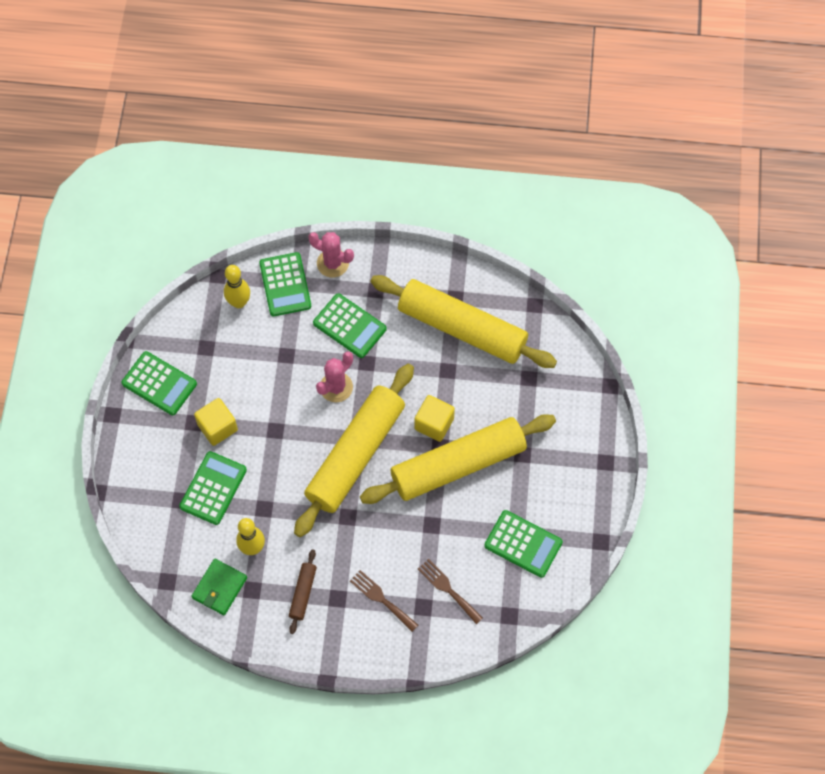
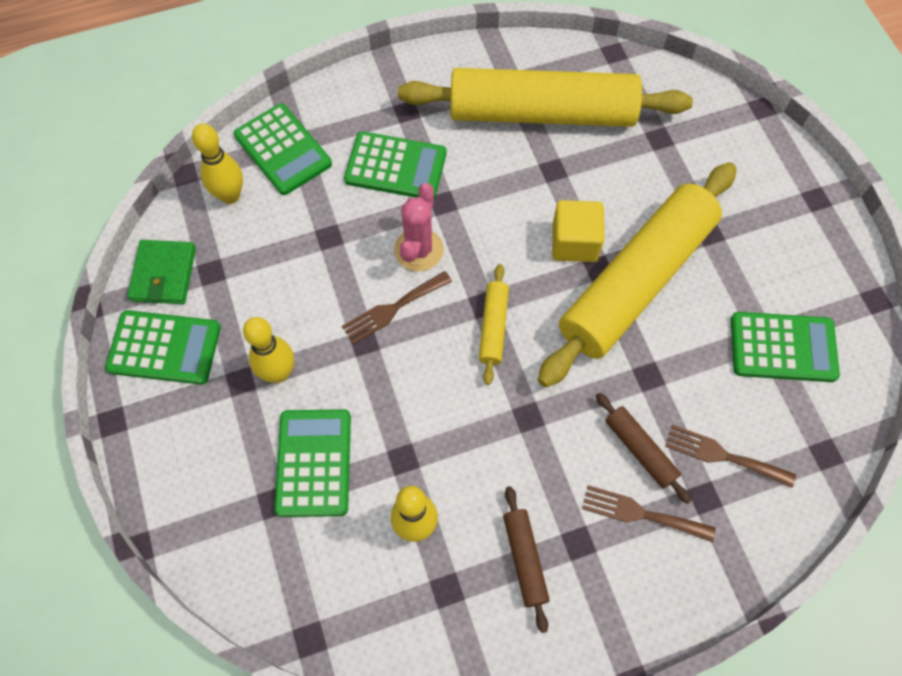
camera: 25 degrees left, 0 degrees up
green wallet [191,559,247,615] -> green wallet moved to [127,240,196,304]
yellow cube [194,398,238,446] -> yellow bowling pin [243,317,294,383]
yellow rolling pin [294,364,414,537] -> yellow rolling pin [479,264,509,385], size x0.41
pink cactus [308,232,354,277] -> none
none -> brown fork [342,271,452,344]
none -> brown rolling pin [596,393,692,504]

